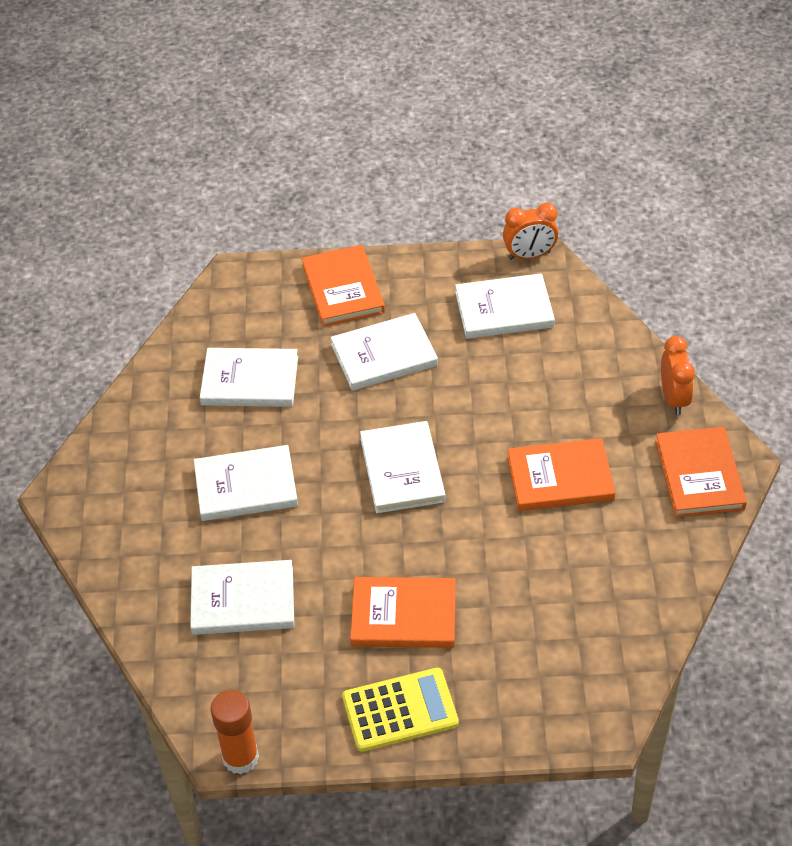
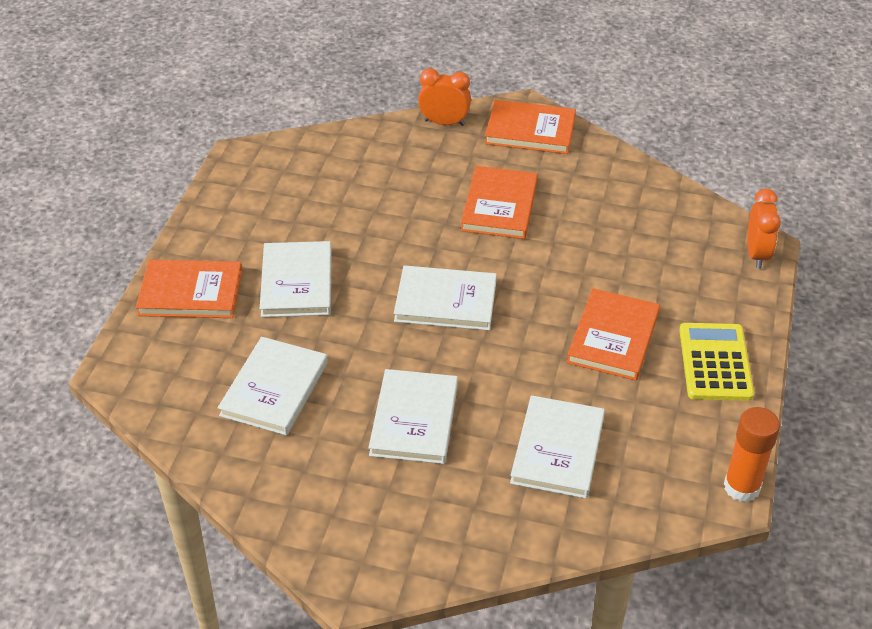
camera: 75 degrees left, 5 degrees down
white book [455,273,555,339] -> none
orange clock [503,203,559,260] -> orange clock moved to [747,189,781,269]

